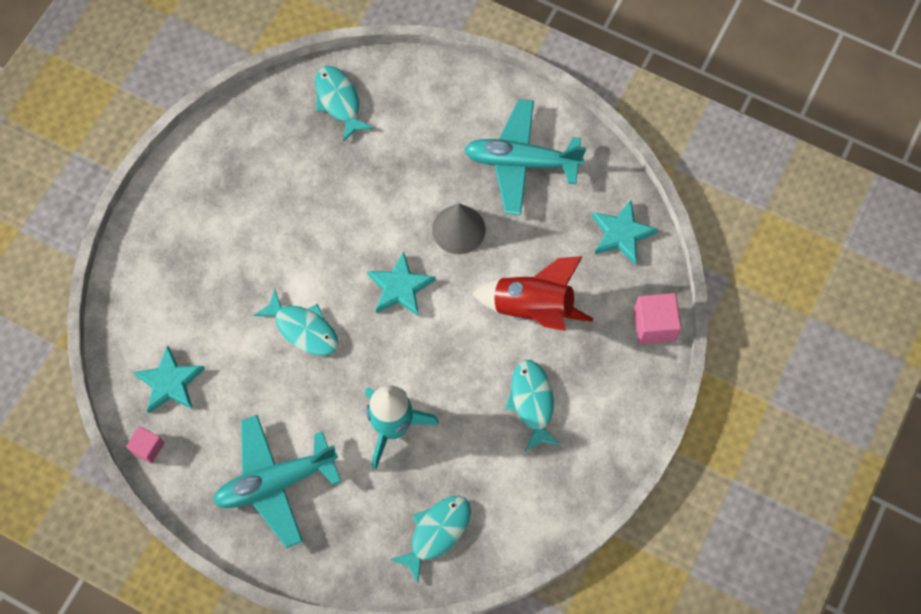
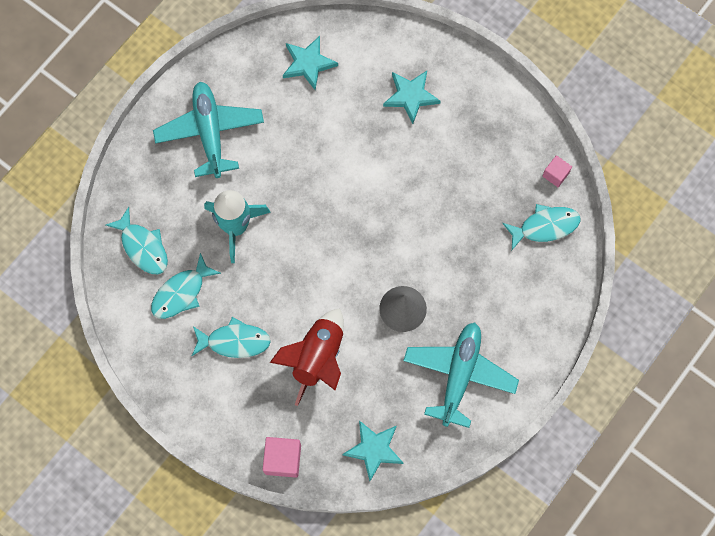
camera: 100 degrees right, 5 degrees up
pink cube [126,426,164,464] -> pink cube moved to [543,155,572,187]
turquoise fish [253,289,338,356] -> turquoise fish moved to [151,253,221,319]
turquoise star [367,251,436,317] -> turquoise star moved to [383,71,440,124]

